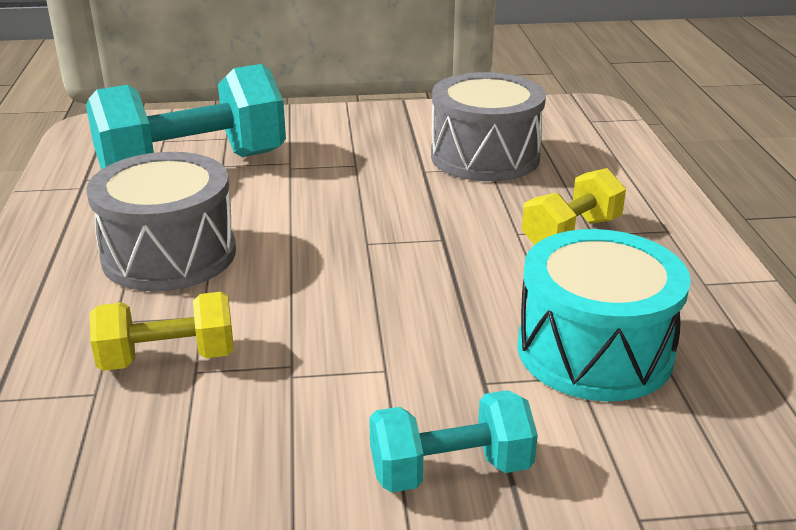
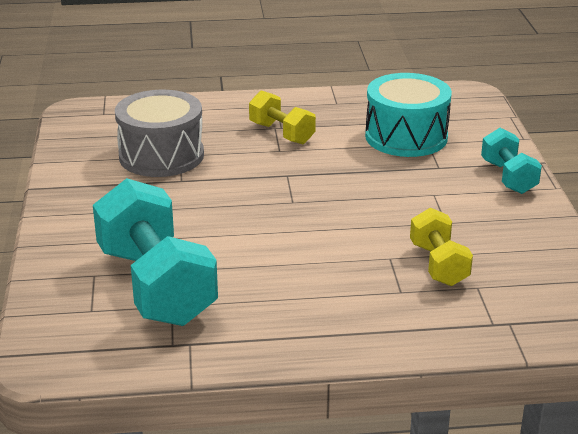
camera: 90 degrees left, 0 degrees up
grey drum [87,152,236,291] -> none

